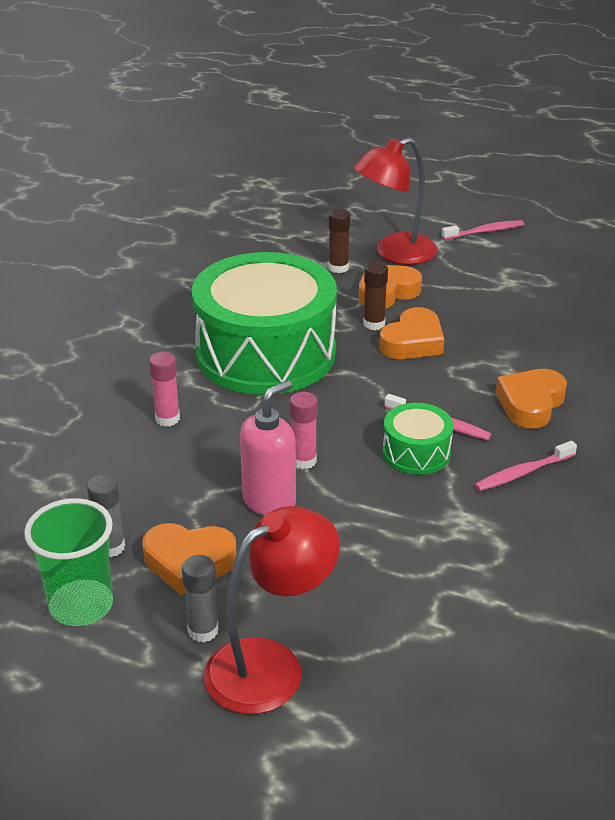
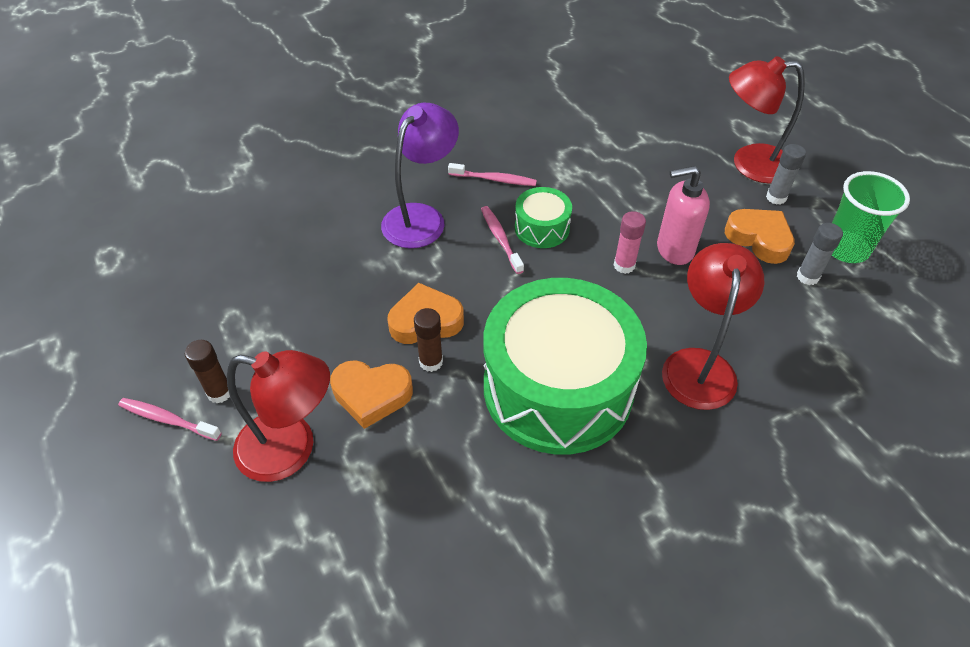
camera: 140 degrees left, 15 degrees up
pink glue stick [149,352,180,427] -> red lamp [662,243,764,410]
brown glue stick [328,209,351,273] -> brown glue stick moved to [185,340,230,403]
orange heart [496,369,567,429] -> purple lamp [381,103,459,248]

